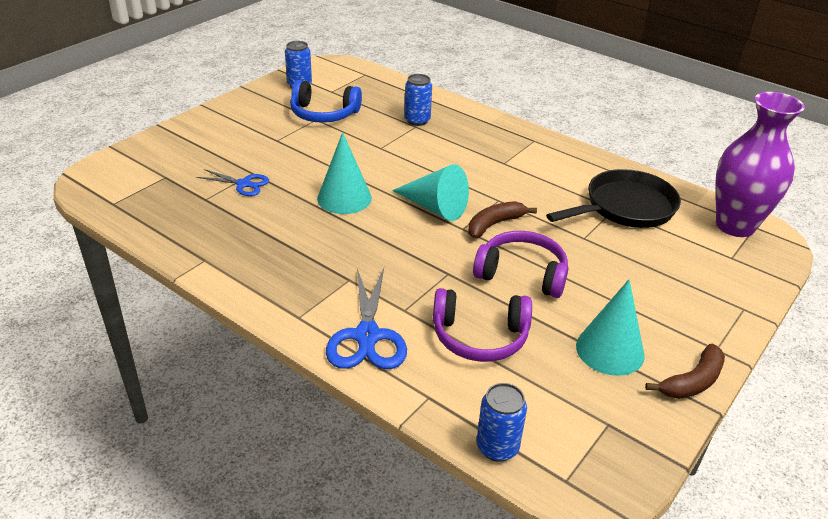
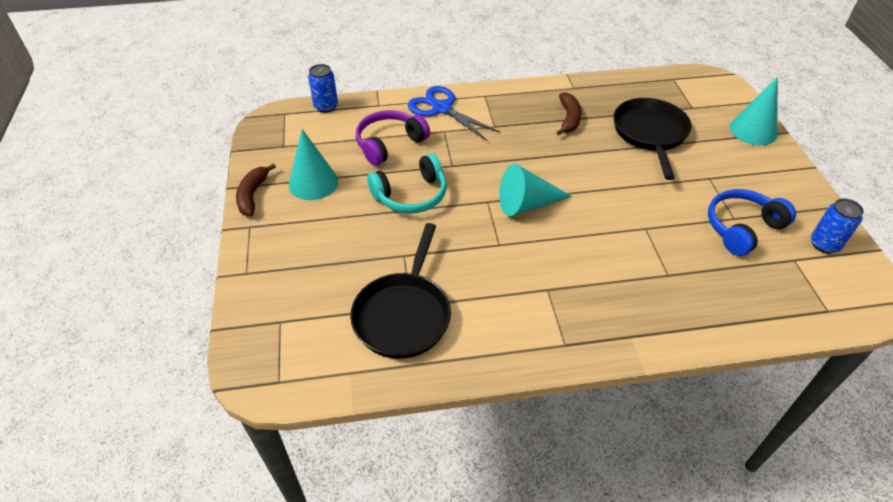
camera: 135 degrees right, 10 degrees up
blue scissors [196,169,269,196] -> black pan [614,98,692,180]
turquoise cone [317,132,372,214] -> turquoise cone moved to [730,77,778,145]
blue can [404,74,432,126] -> none
brown banana [468,201,537,238] -> brown banana moved to [556,92,581,135]
purple headphones [473,231,568,298] -> turquoise headphones [367,154,447,214]
purple vase [715,92,805,237] -> none

